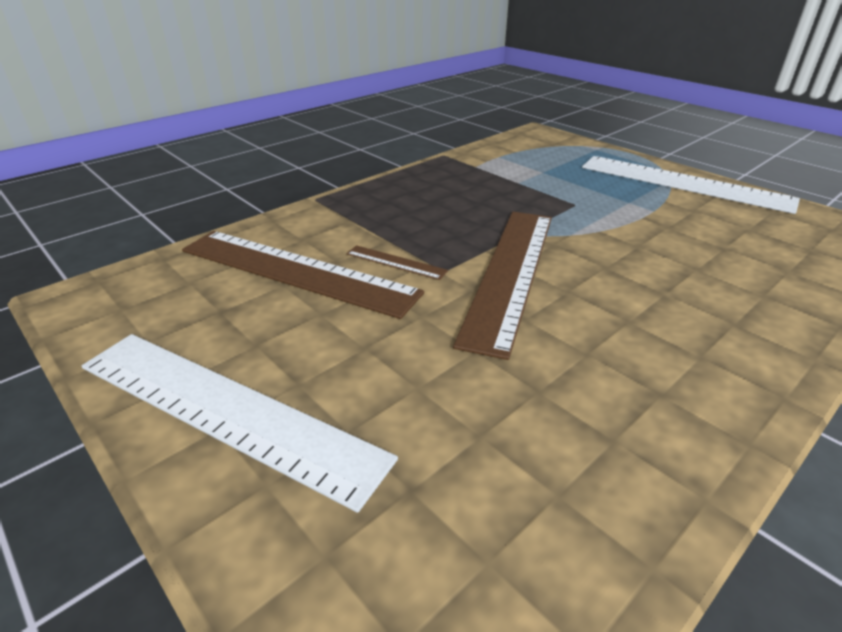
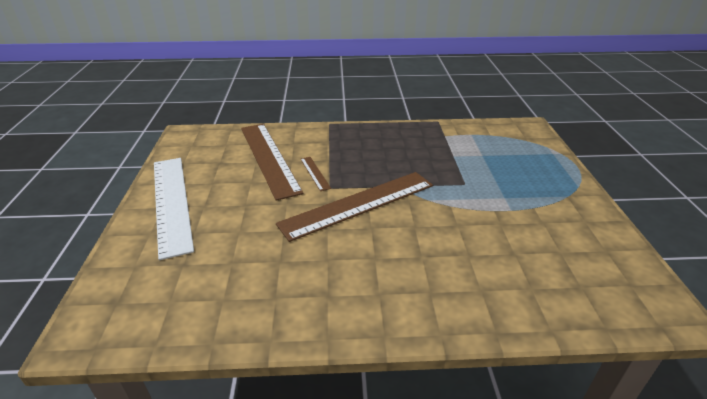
camera: 40 degrees right, 0 degrees up
white ruler [582,156,800,214] -> none

